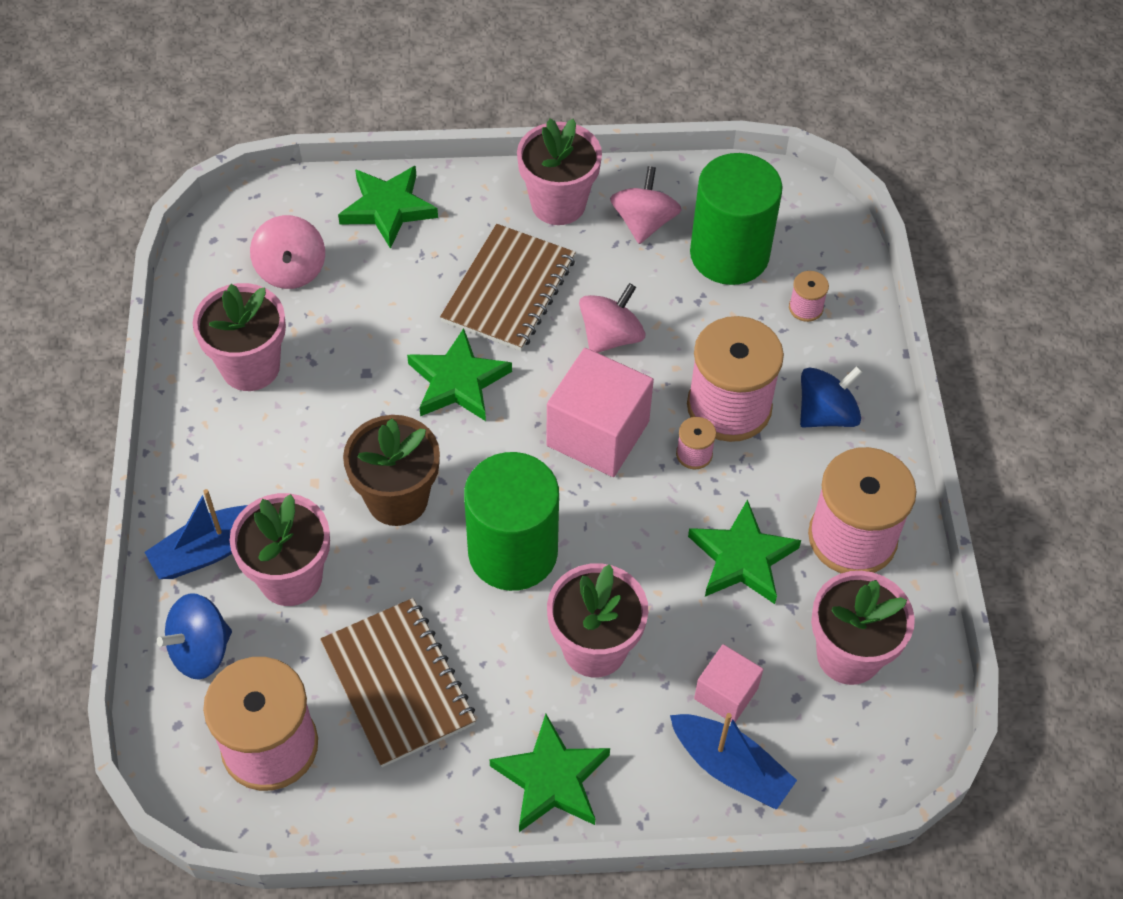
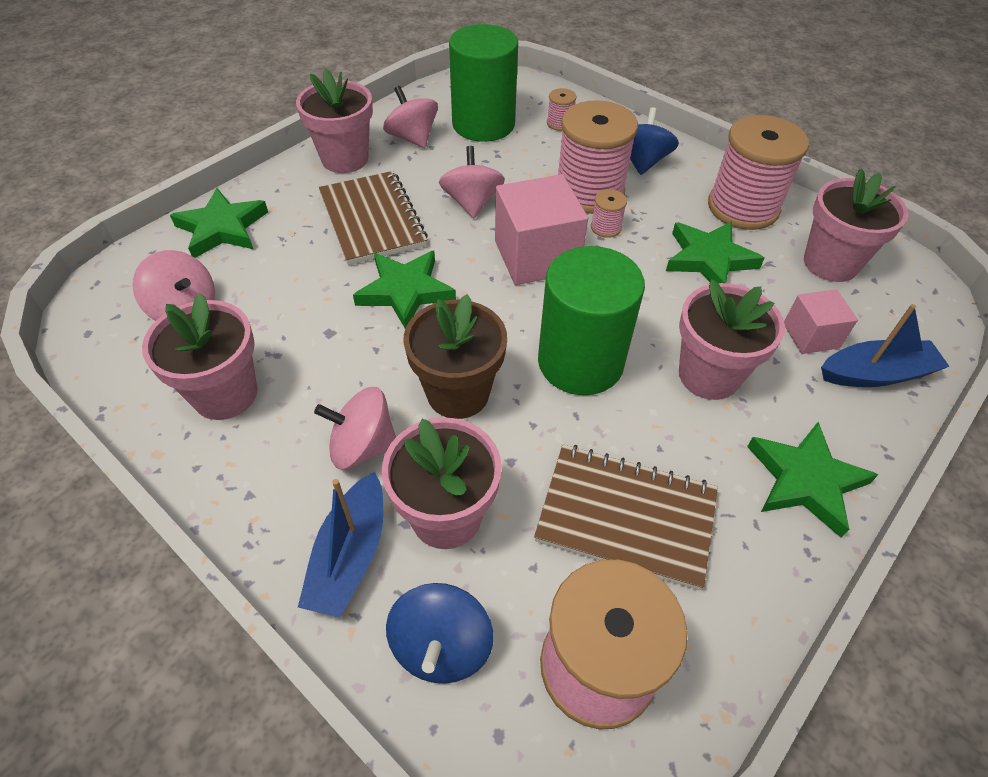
camera: 45 degrees left, 5 degrees down
none -> pink spinning top [314,387,396,470]

